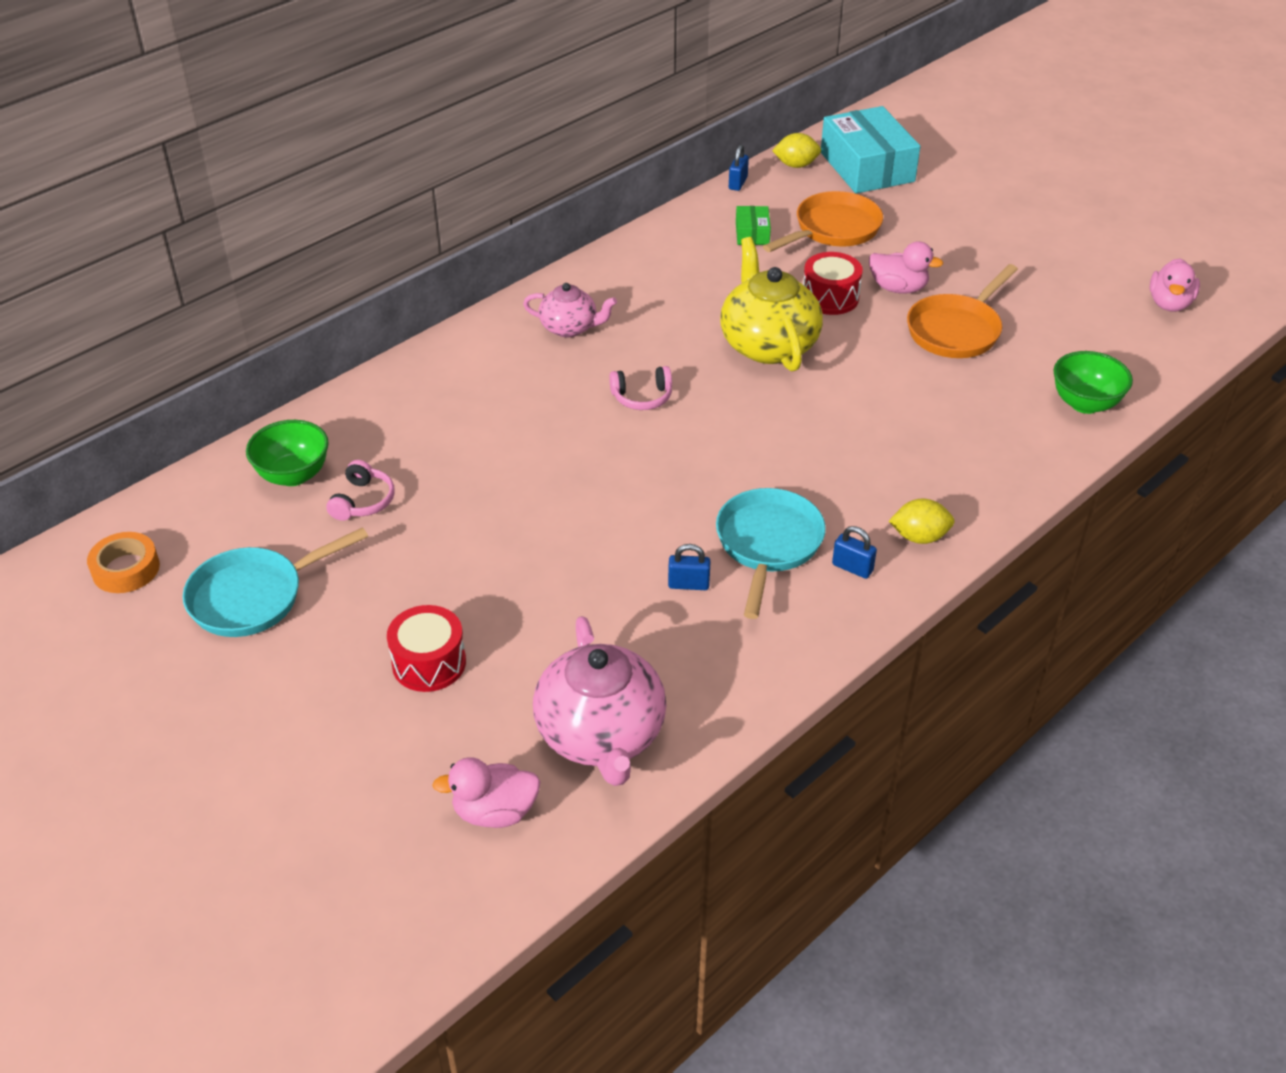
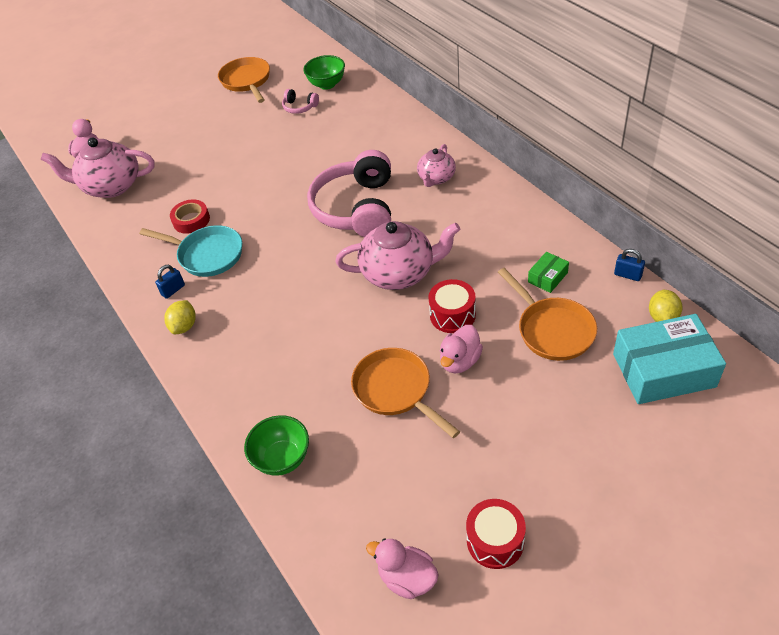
camera: 105 degrees right, 5 degrees up
orange tape [87,532,160,593] -> none
turquoise pan [183,527,368,637] -> orange pan [218,57,270,103]
red drum [387,605,466,692] -> red drum moved to [466,499,526,569]
pink headphones [609,366,672,410] -> pink headphones [307,150,391,237], size x2.37
blue padlock [668,544,711,590] -> red tape [170,199,210,234]
yellow teapot [720,237,823,371] -> pink teapot [336,221,460,290]
green box [736,206,771,245] -> green box turned 60 degrees counterclockwise [528,252,569,293]

